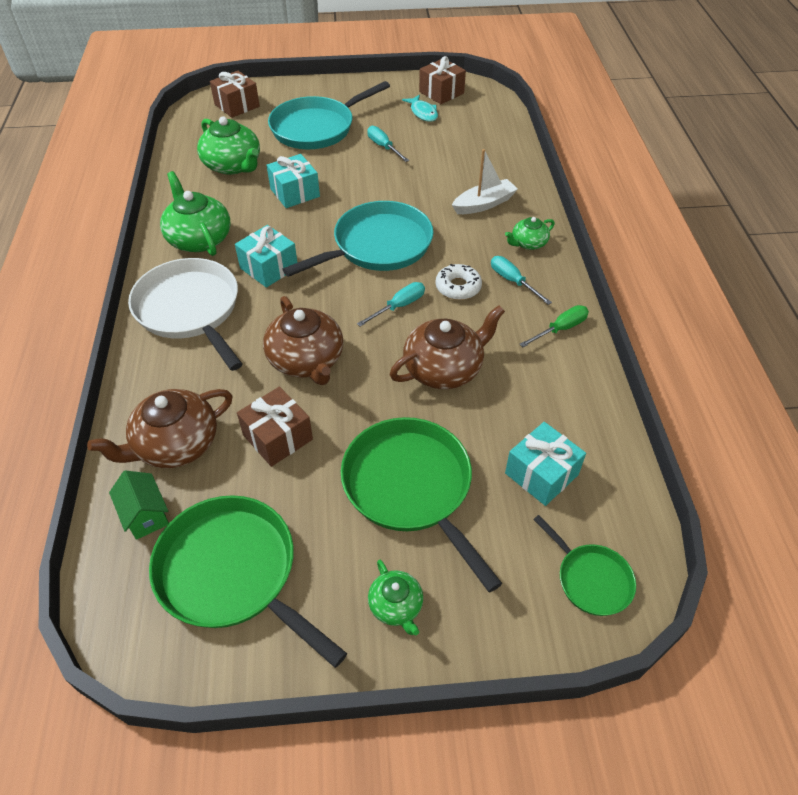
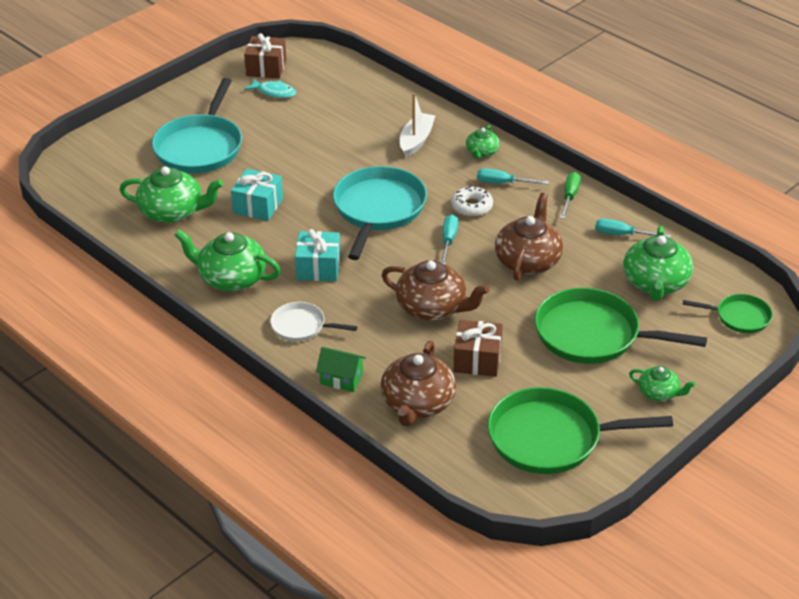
camera: 40 degrees left, 10 degrees down
green house [109,470,169,540] -> green house moved to [316,347,366,392]
white pan [128,258,242,371] -> white pan [270,302,358,341], size x0.53
brown gift [210,71,260,118] -> none
turquoise screwdriver [367,126,409,162] -> turquoise screwdriver moved to [595,219,671,238]
turquoise gift [505,422,586,506] -> green teapot [623,226,693,301]

